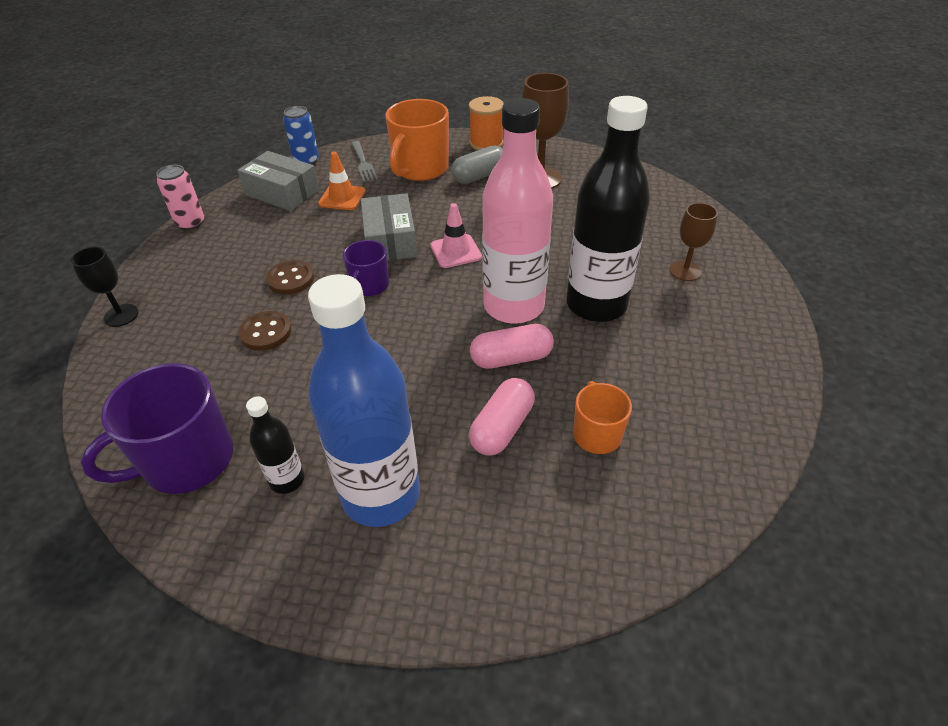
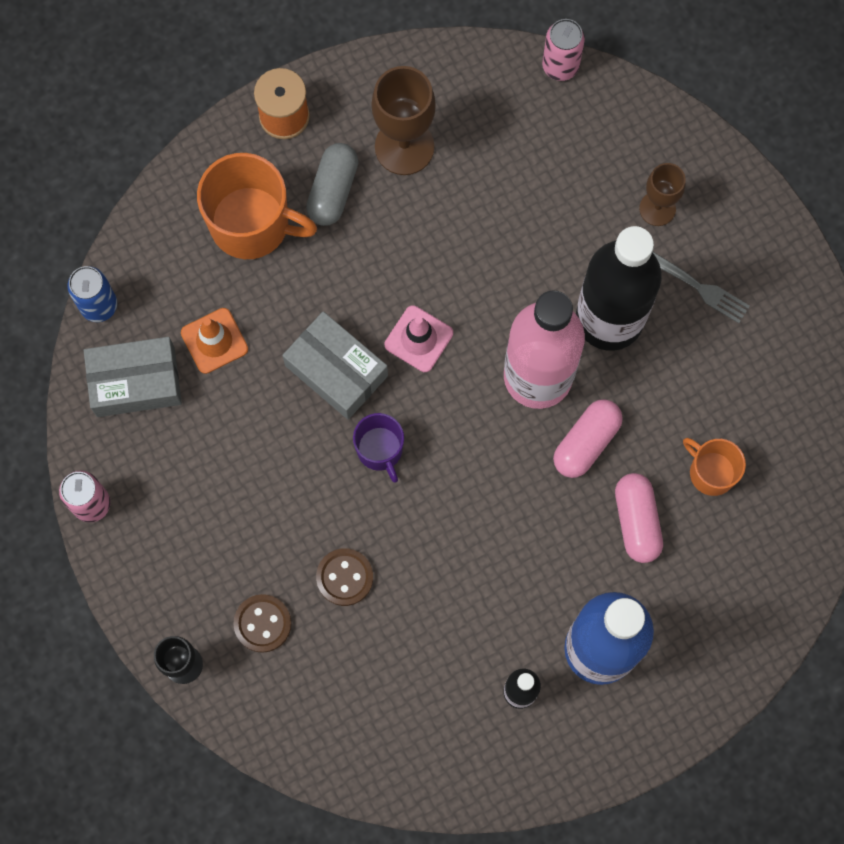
camera: 40 degrees left, 30 degrees up
purple mug [81,363,233,494] -> none
brown button [266,260,314,295] -> brown button moved to [233,594,292,653]
grey fork [351,141,378,182] -> grey fork moved to [652,252,750,323]
orange mug [385,99,449,181] -> orange mug turned 60 degrees counterclockwise [197,153,317,259]
none -> pink can [542,19,585,81]

